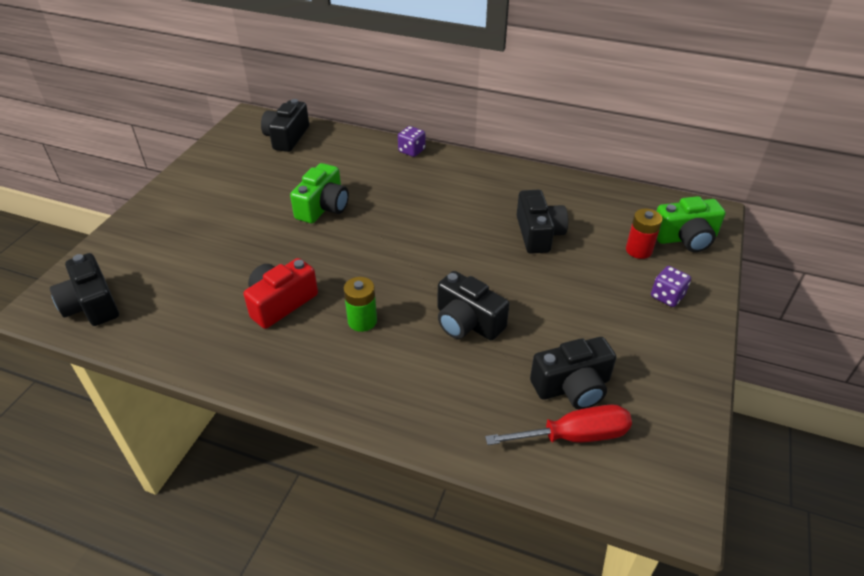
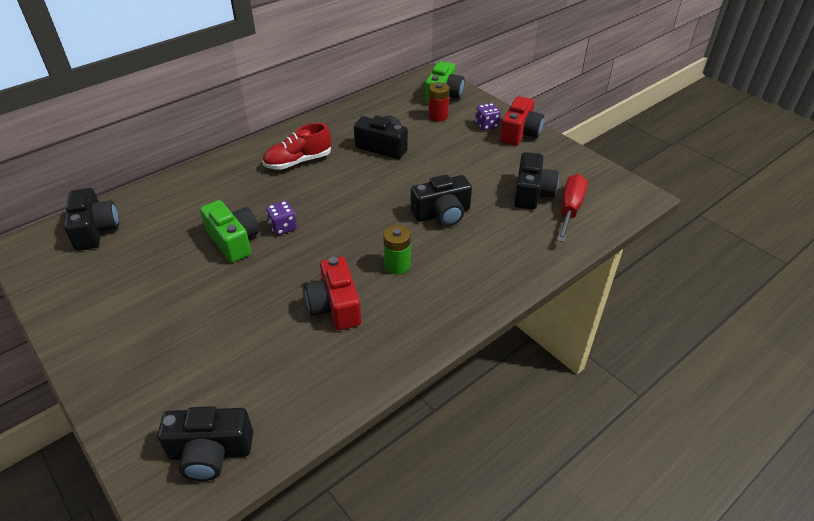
camera: 60 degrees left, 0 degrees up
black camera [261,99,309,152] -> black camera turned 150 degrees counterclockwise [64,188,119,251]
purple dice [398,126,426,157] -> purple dice moved to [266,201,297,235]
none -> red shoe [262,123,331,170]
none -> red camera [500,96,544,145]

